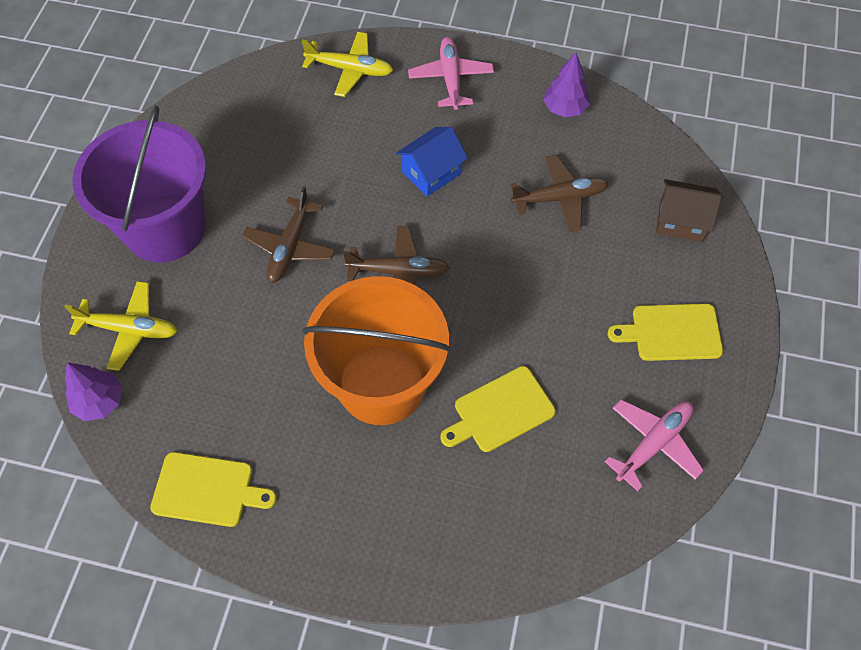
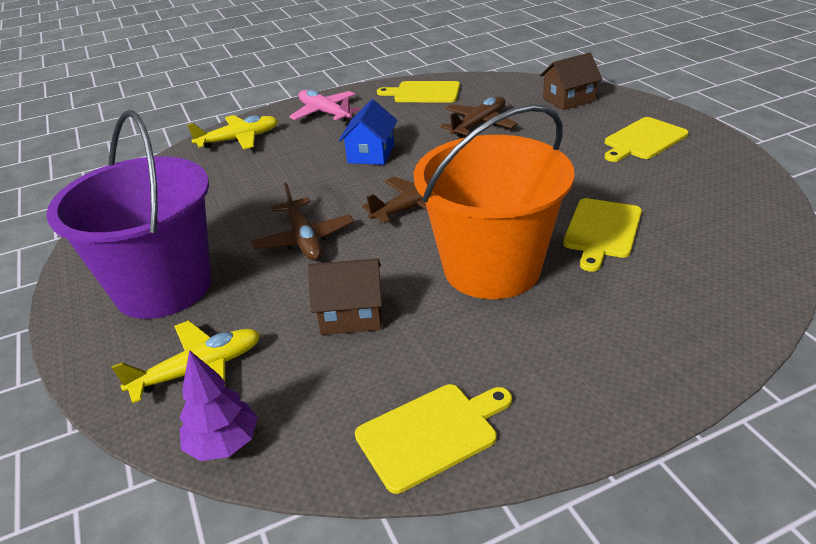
camera: 35 degrees left, 25 degrees down
purple tree [543,52,590,117] -> yellow cutting board [377,81,460,102]
pink plane [605,399,704,491] -> none
none -> brown house [308,258,382,335]

